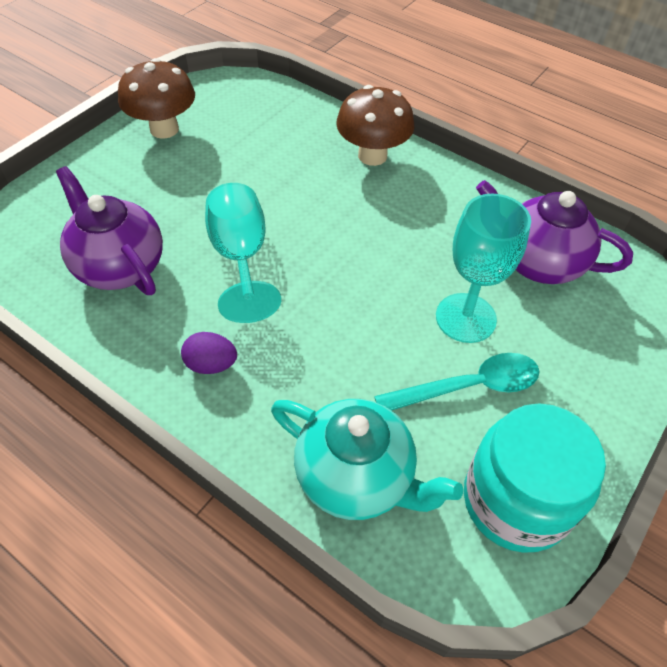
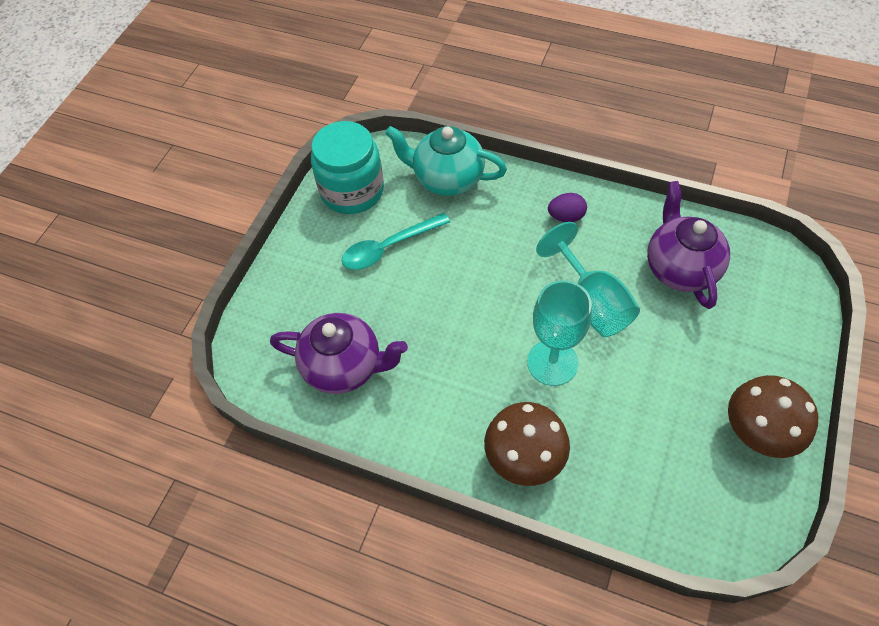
camera: 170 degrees right, 5 degrees up
purple teapot [56,166,163,295] -> purple teapot turned 135 degrees counterclockwise [647,181,730,309]
turquoise goblet [436,194,531,343] -> turquoise goblet moved to [527,280,592,386]

